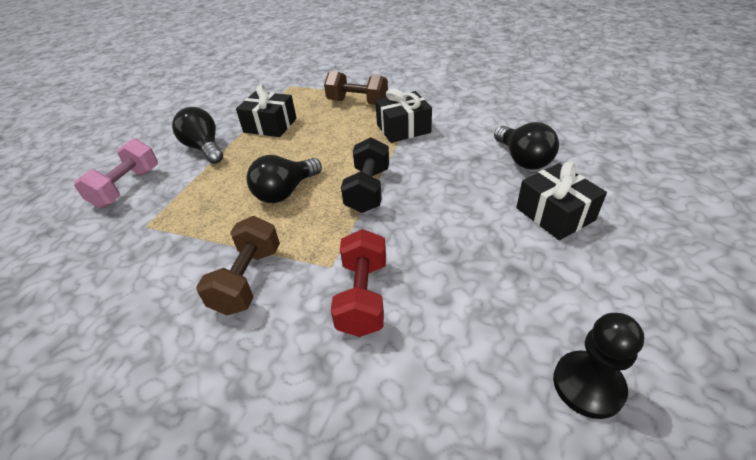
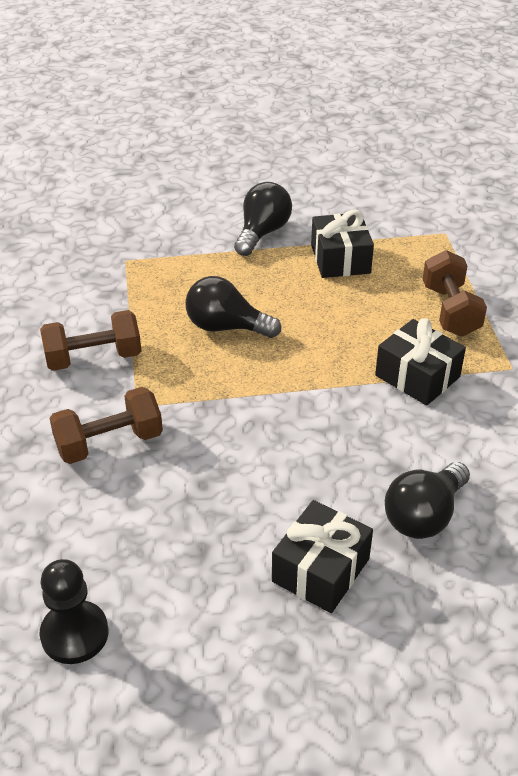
camera: 60 degrees right, 0 degrees up
pink dumbbell [74,138,158,208] -> none
red dumbbell [331,229,386,337] -> brown dumbbell [49,387,163,464]
black dumbbell [341,137,389,213] -> none

